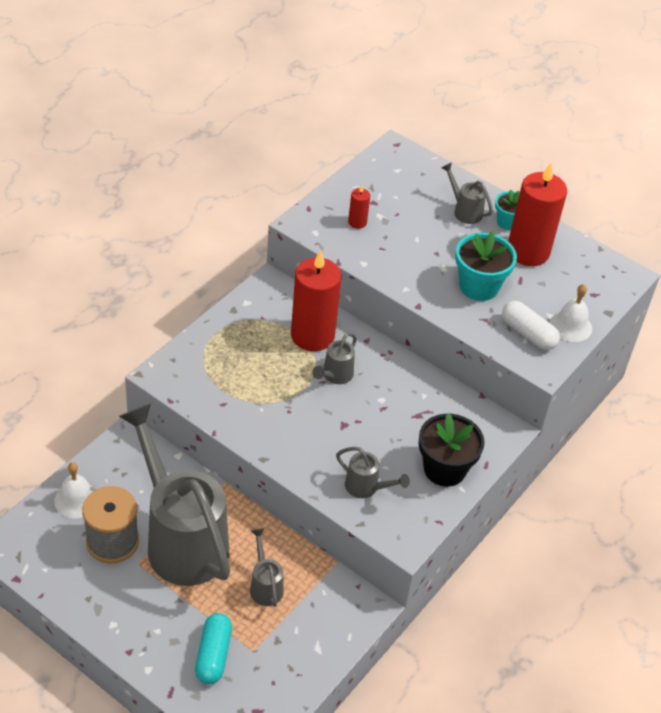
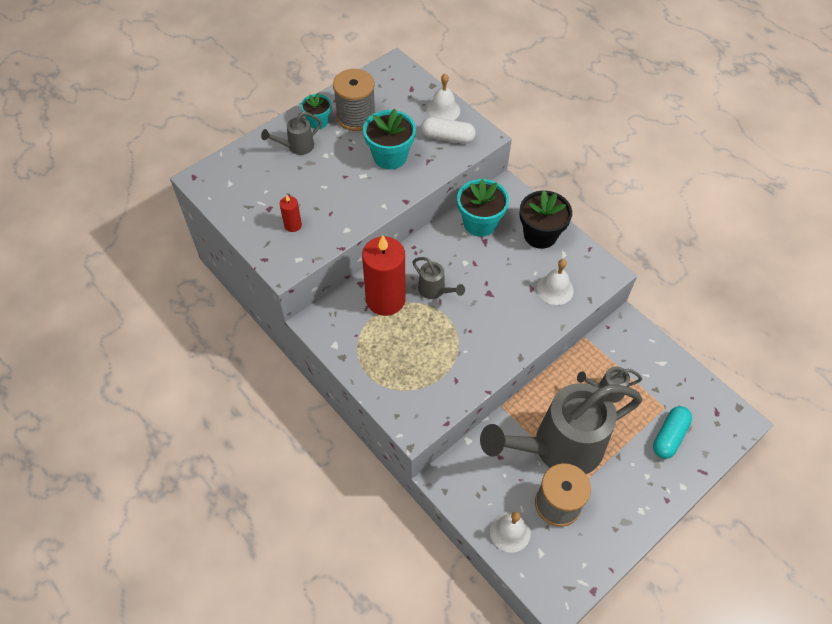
camera: 75 degrees left, 10 degrees up
turquoise capsule [195,613,232,684] -> turquoise capsule turned 75 degrees counterclockwise [653,406,692,459]
grey watering can [336,447,410,498] -> white bell [537,259,574,305]
white capsule [502,301,560,350] -> white capsule turned 45 degrees clockwise [421,117,476,144]
red candle [508,163,567,266] -> grey spool [333,69,376,131]
none -> turquoise flower pot [457,179,509,237]

